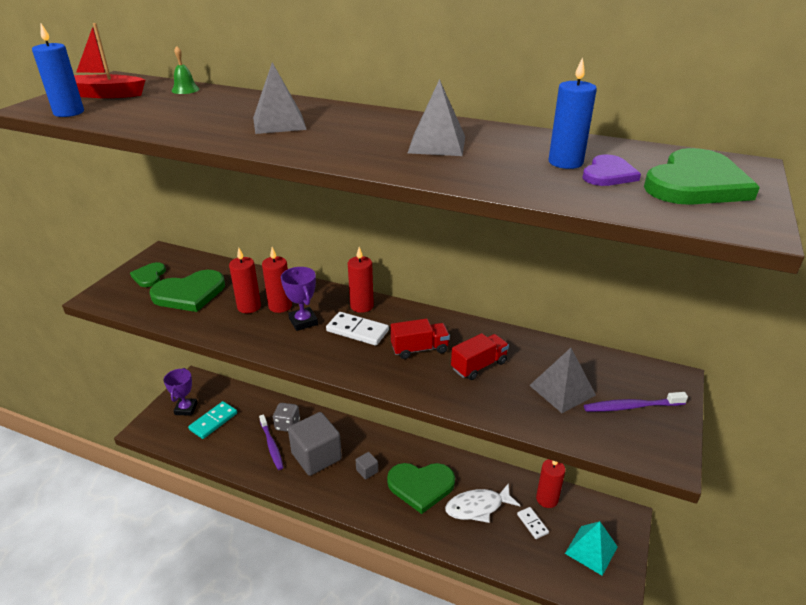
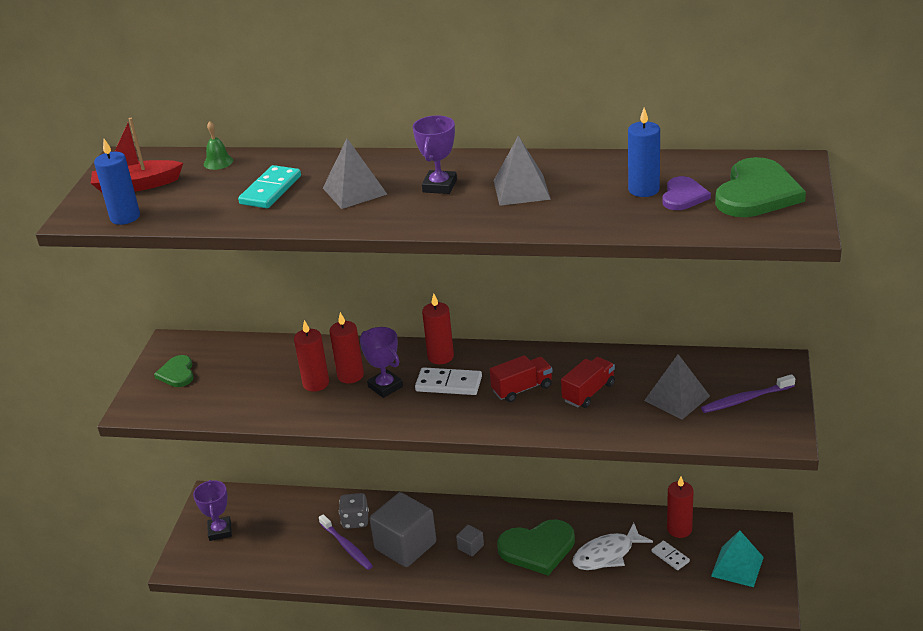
camera: 10 degrees left, 0 degrees up
green heart [150,270,225,312] -> none
turquoise domino [188,401,237,439] -> turquoise domino moved to [238,165,301,208]
none -> purple trophy [413,115,457,194]

